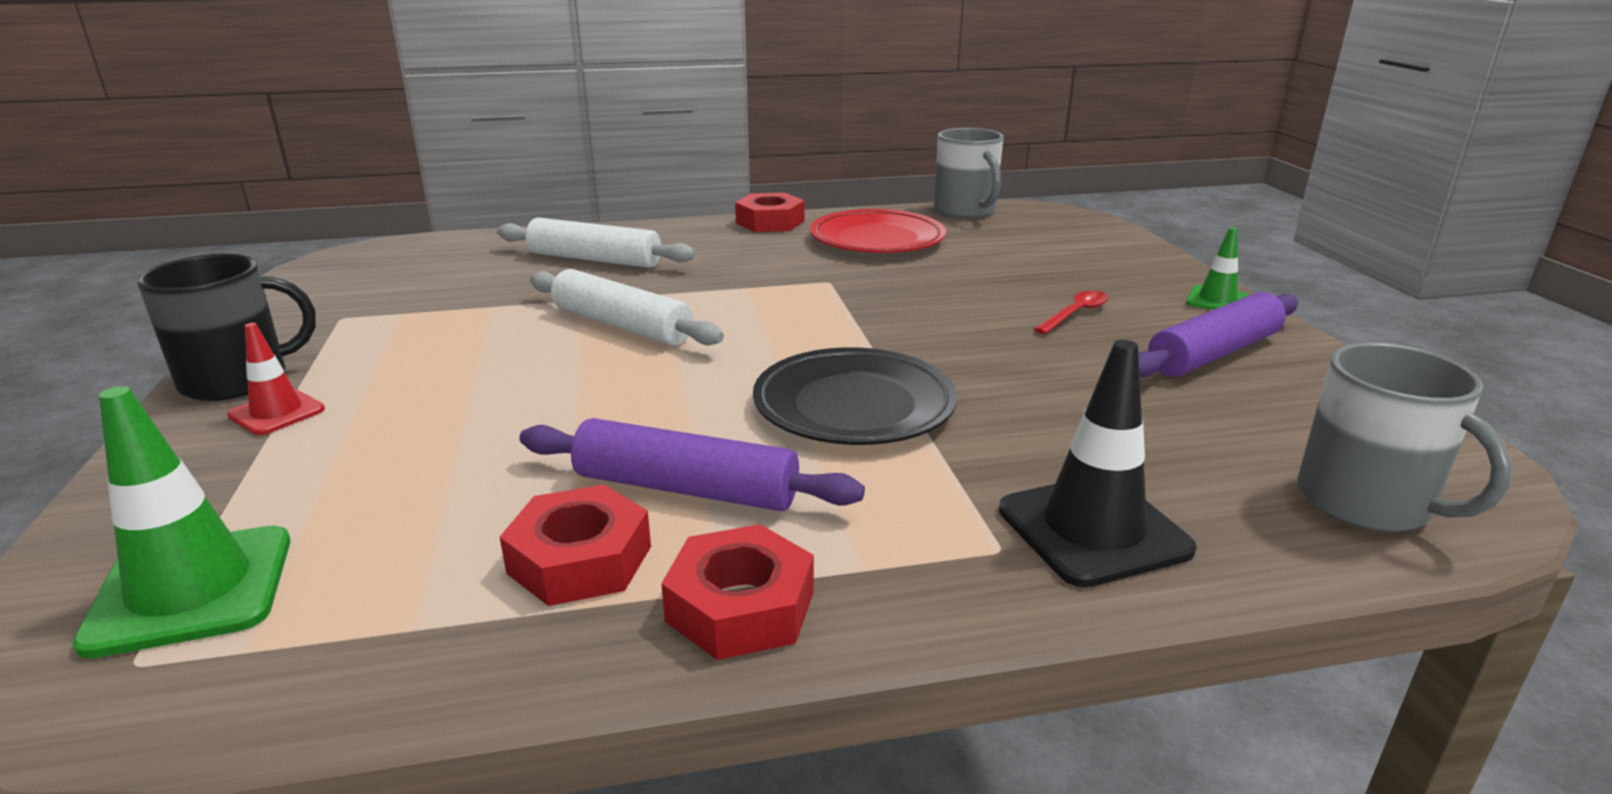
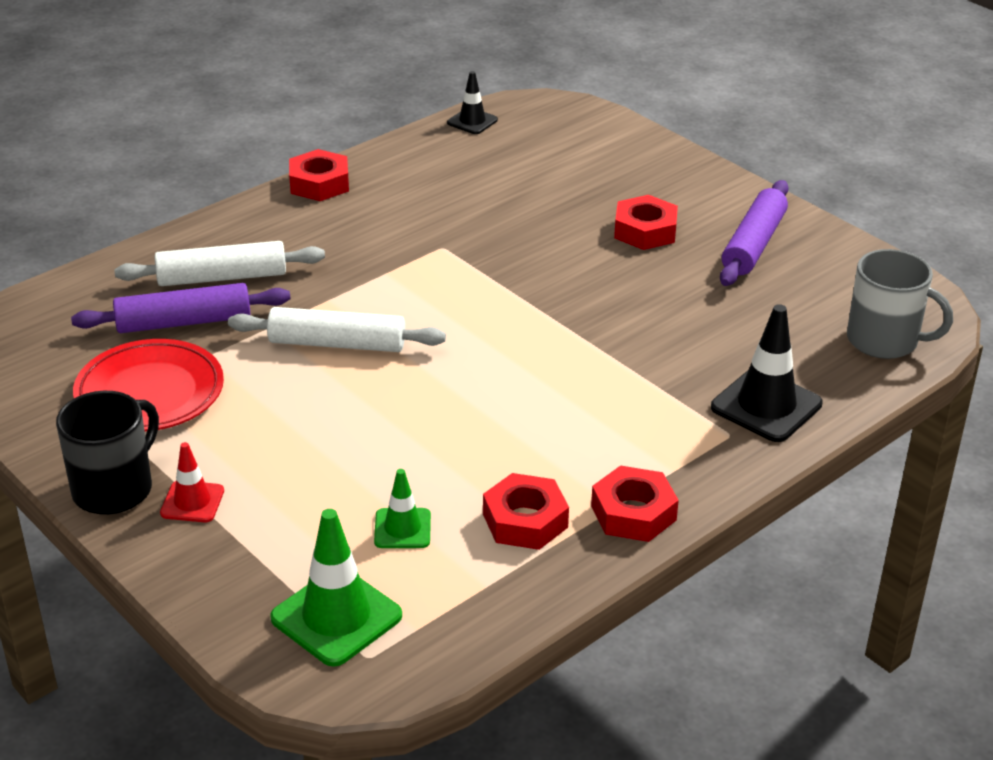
camera: 30 degrees left, 10 degrees up
purple rolling pin [519,418,865,511] -> purple rolling pin moved to [71,283,291,333]
black plate [753,347,957,445] -> none
red plate [810,209,946,253] -> red plate moved to [73,339,224,432]
grey mug [934,128,1004,218] -> black traffic cone [447,71,498,134]
red spoon [1034,291,1109,334] -> red nut [614,195,678,250]
green traffic cone [1186,227,1249,310] -> green traffic cone moved to [374,469,431,548]

